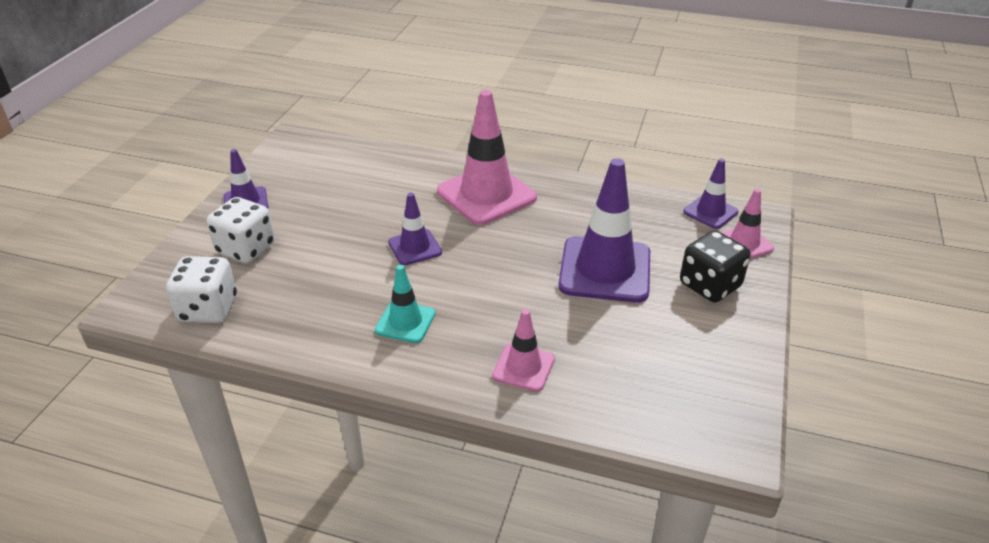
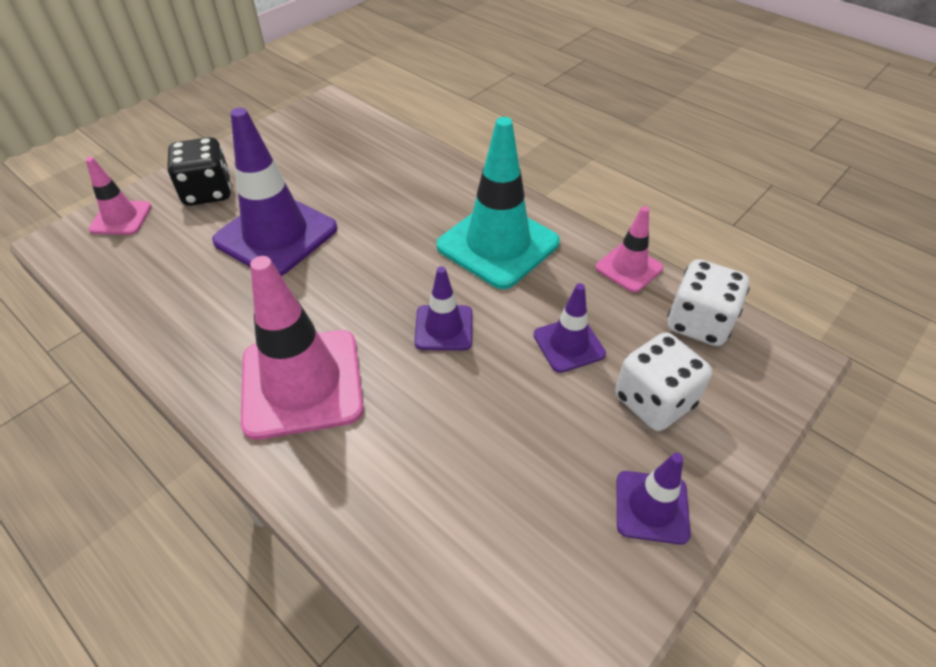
camera: 155 degrees left, 10 degrees up
turquoise traffic cone [375,265,435,343] -> turquoise traffic cone [436,117,560,289], size x1.90
pink traffic cone [492,309,555,392] -> pink traffic cone moved to [595,206,663,293]
purple traffic cone [683,159,738,229] -> purple traffic cone moved to [533,283,606,373]

